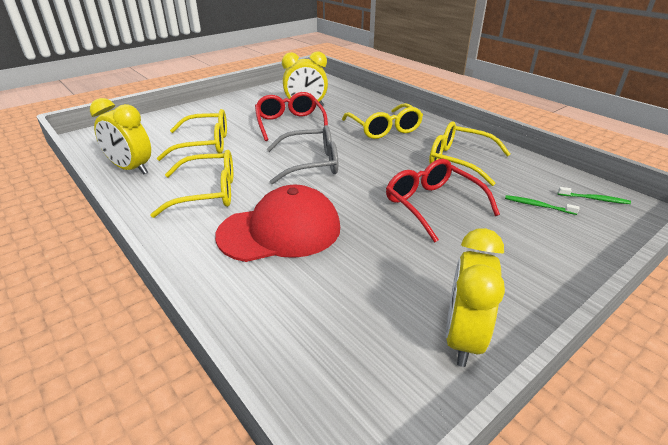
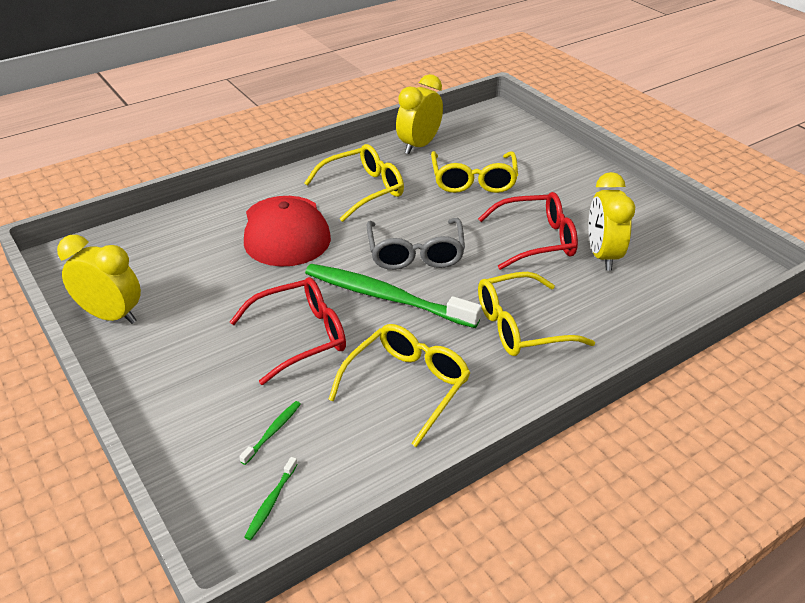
camera: 95 degrees right, 5 degrees up
yellow glasses [151,150,233,218] -> yellow glasses turned 120 degrees counterclockwise [304,144,404,222]
none -> green toothbrush [305,264,482,328]

